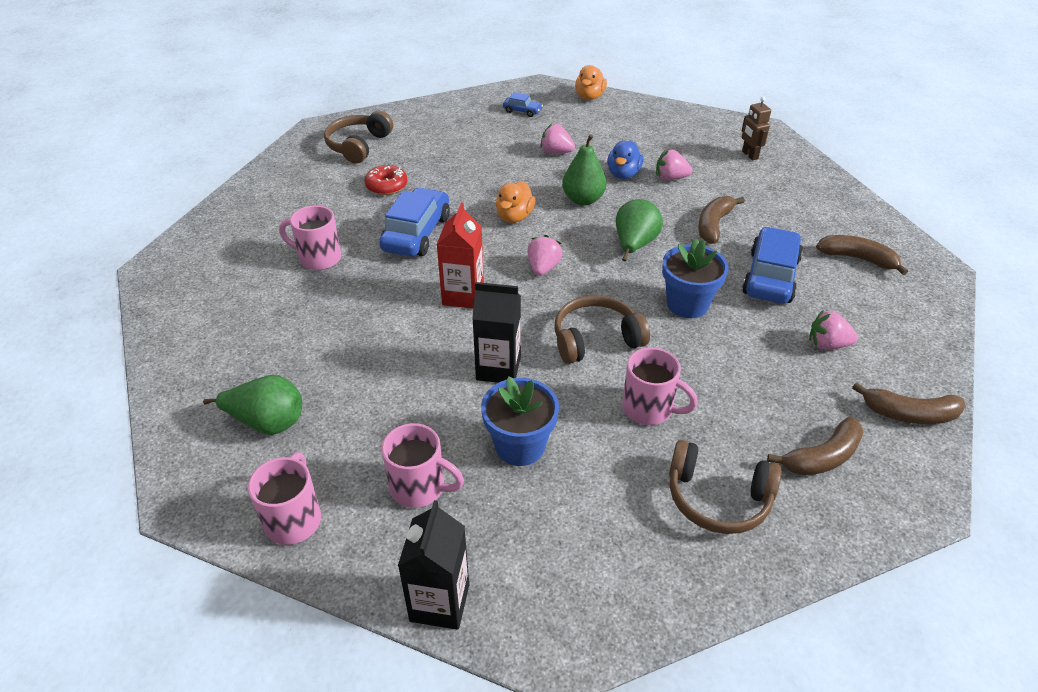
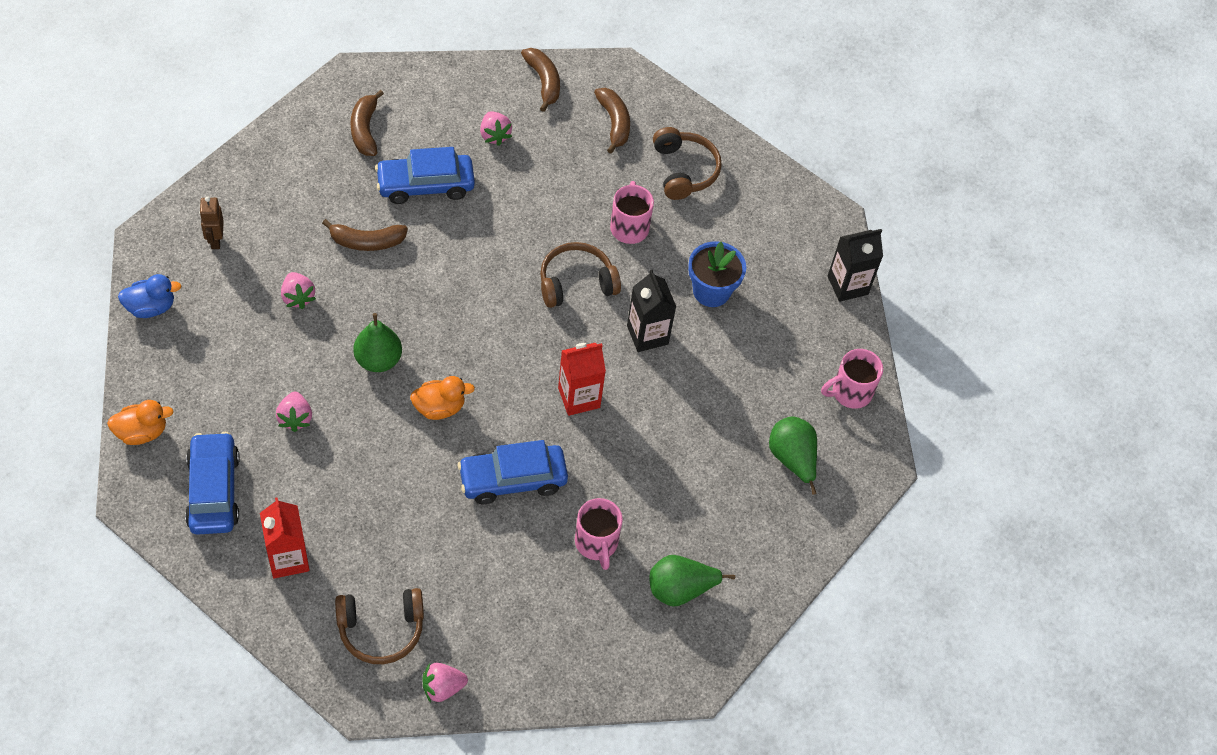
camera: 125 degrees left, 15 degrees up
red donut [364,165,407,195] -> none
pink mug [382,423,464,508] -> none
blue car [503,92,543,117] -> blue car [185,432,240,535], size x2.08
pink strawberry [528,235,562,276] -> pink strawberry moved to [423,663,468,703]
brown headphones [555,295,650,364] -> brown headphones turned 120 degrees clockwise [540,242,621,308]
blue duck [607,141,644,179] -> blue duck moved to [118,274,181,318]
green pear [616,199,663,261] -> green pear moved to [650,555,735,607]
blue flower pot [662,238,729,318] -> none
brown robot [742,96,771,160] -> brown robot turned 135 degrees clockwise [199,196,224,249]
brown banana [767,416,863,475] -> brown banana turned 45 degrees clockwise [594,88,630,154]
none -> red carton [260,497,310,579]

